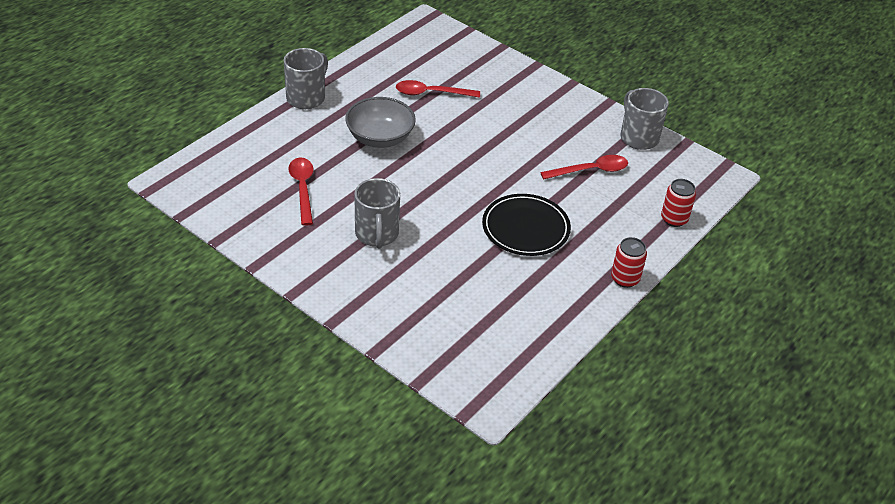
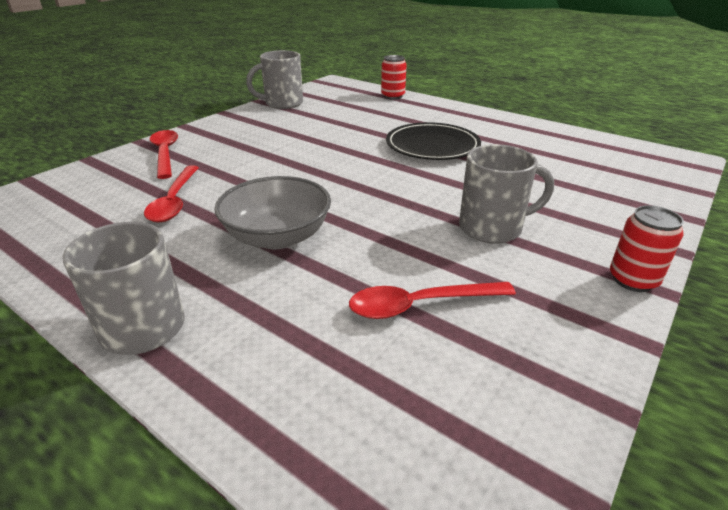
camera: 90 degrees left, 10 degrees down
red spoon [540,155,628,180] -> red spoon moved to [150,130,178,179]
red can [611,237,647,288] -> red can moved to [610,205,684,292]

